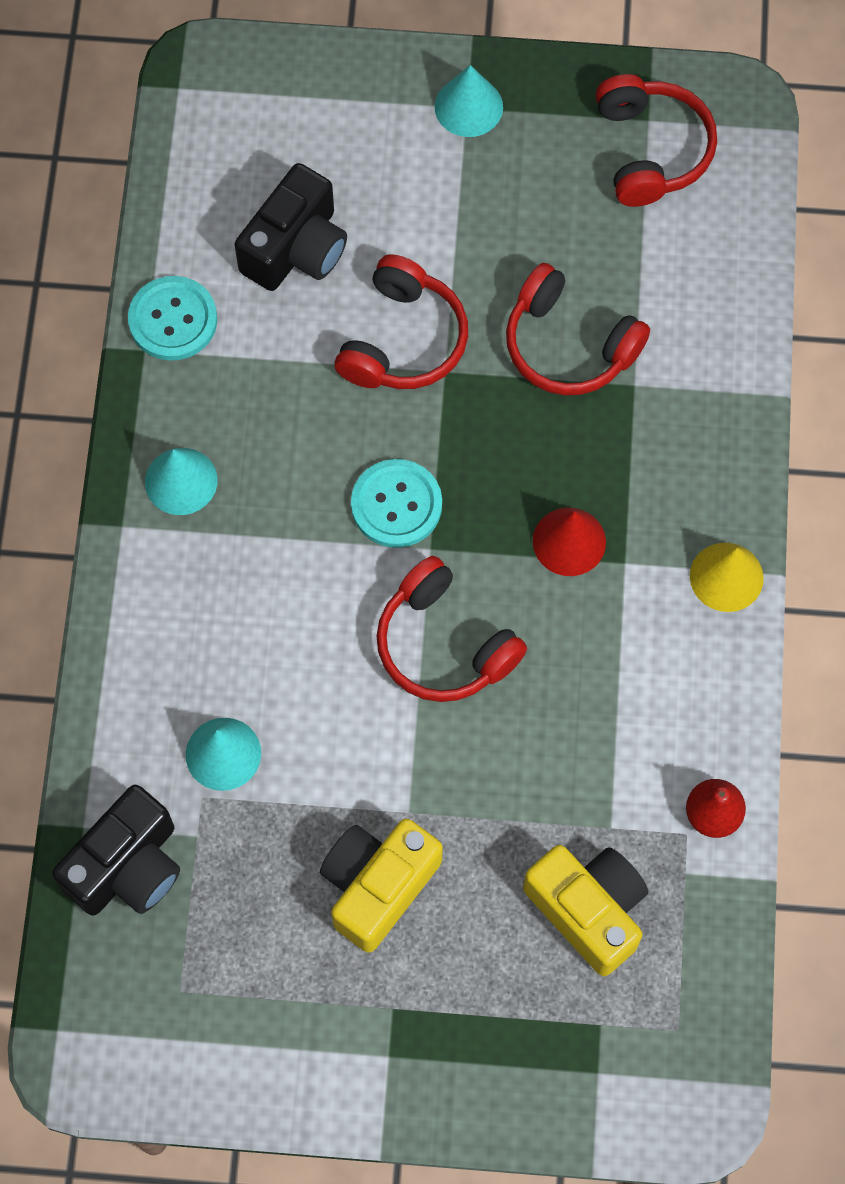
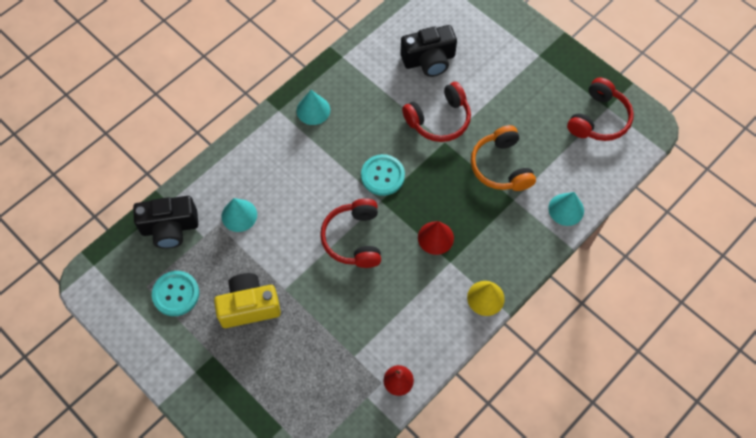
camera: 40 degrees right, 5 degrees down
turquoise button [128,276,217,361] -> turquoise button moved to [152,271,199,316]
turquoise cone [435,65,503,137] -> turquoise cone moved to [548,192,584,226]
red headphones [506,263,650,395] -> orange headphones [471,125,536,191]
yellow camera [523,845,648,976] -> none

